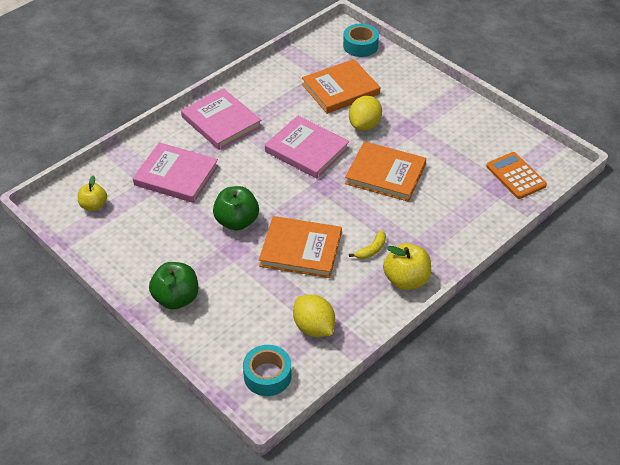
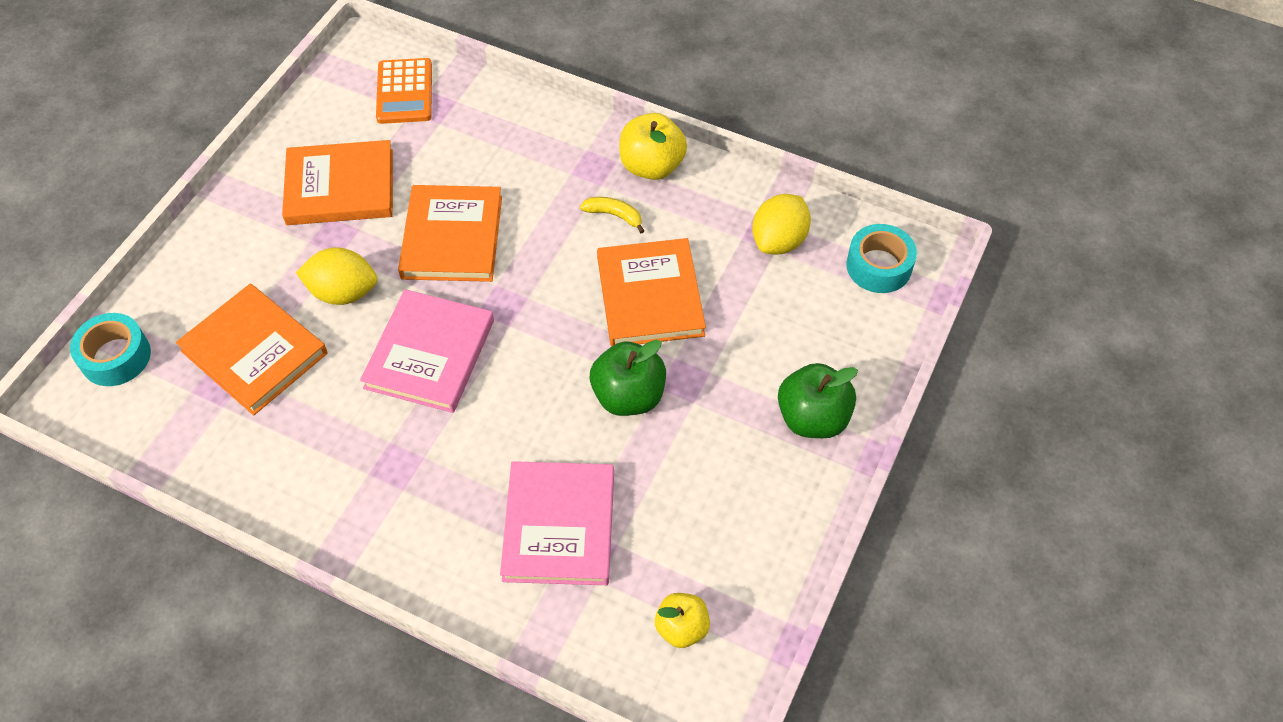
camera: 110 degrees left, 10 degrees up
pink book [181,88,262,150] -> none
orange calculator [486,152,547,199] -> orange calculator turned 45 degrees counterclockwise [376,58,432,124]
none -> orange book [282,140,393,225]

